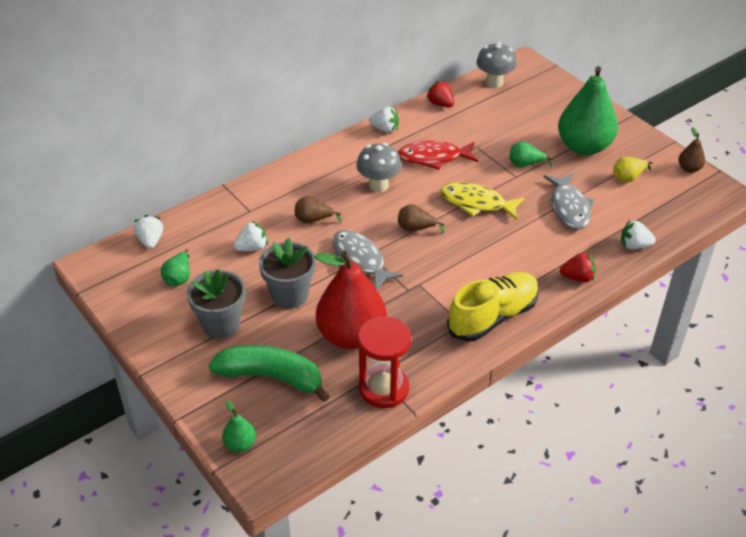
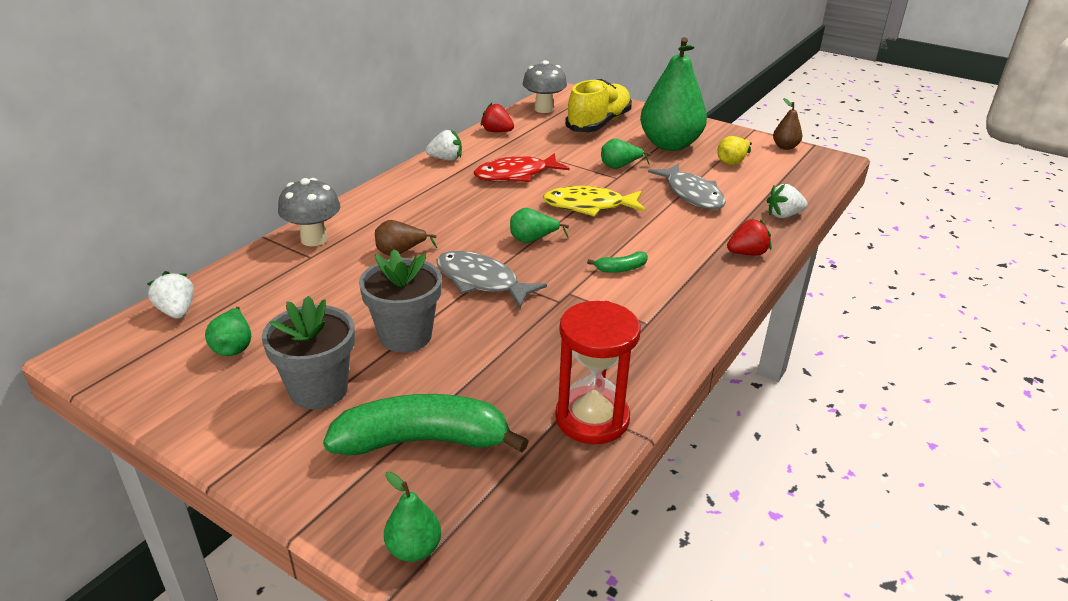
camera: 20 degrees left, 10 degrees down
white strawberry [233,221,268,251] -> none
red pear [314,251,387,349] -> none
grey mushroom [356,143,402,192] -> grey mushroom moved to [278,178,340,246]
brown pear [398,204,444,233] -> green pear [510,208,569,243]
yellow shoe [447,272,539,342] -> yellow shoe moved to [565,79,632,132]
none -> green banana [587,251,648,273]

